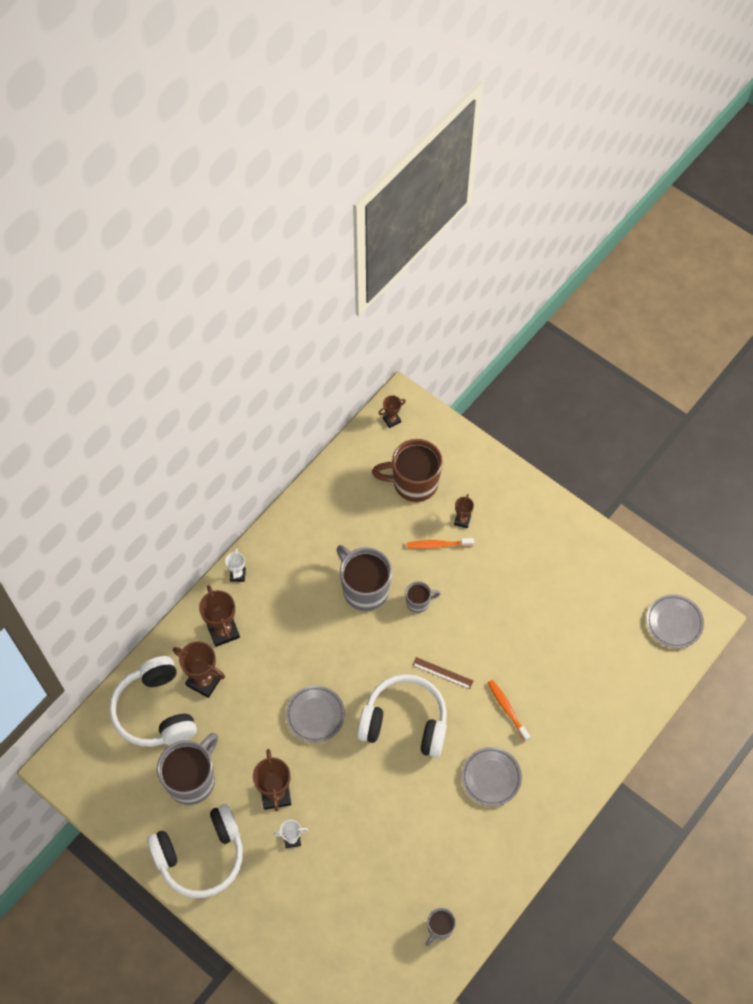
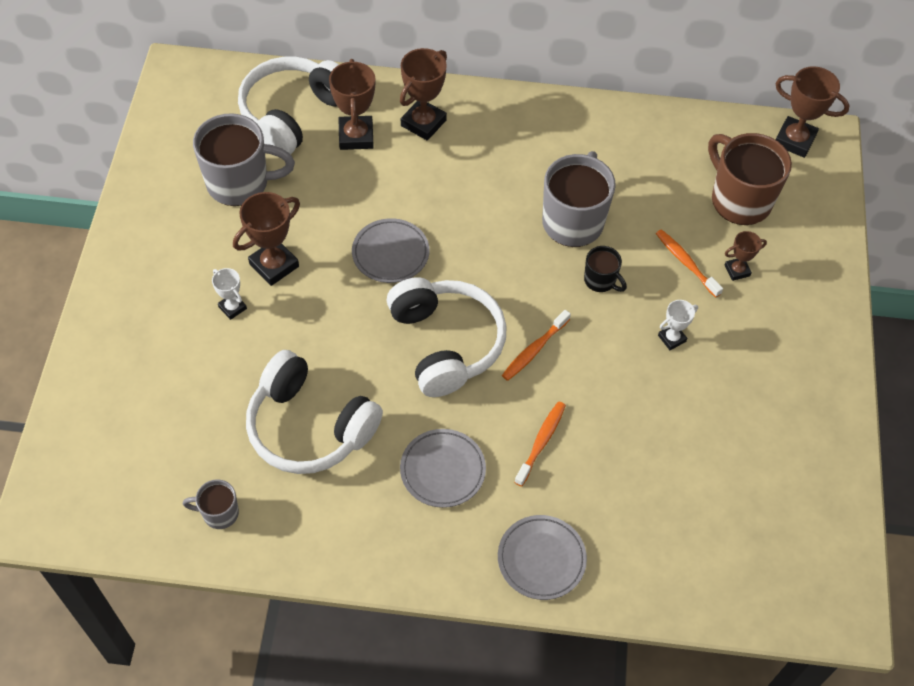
camera: 55 degrees right, 5 degrees down
white headphones [147,804,243,898] -> white headphones moved to [246,350,383,474]
white trophy [225,548,246,582] -> white trophy moved to [658,300,698,350]
brown trophy [378,395,406,428] -> brown trophy [775,66,850,158], size x1.79
grey mug [405,581,441,613] -> black mug [584,246,627,292]
brown ruler [412,657,473,689] -> orange toothbrush [502,310,571,381]
grey plate [646,594,704,648] -> grey plate moved to [498,515,587,600]

